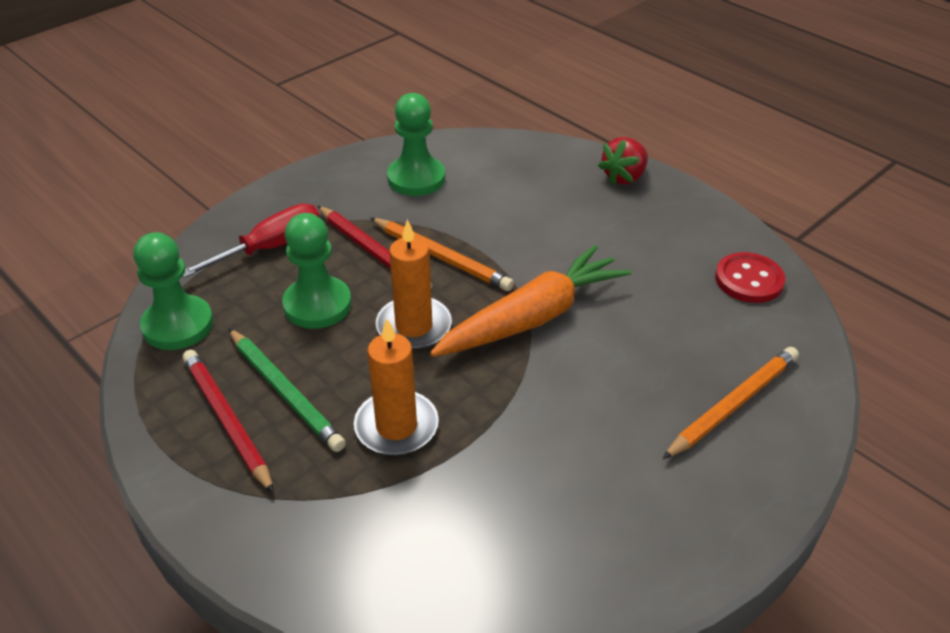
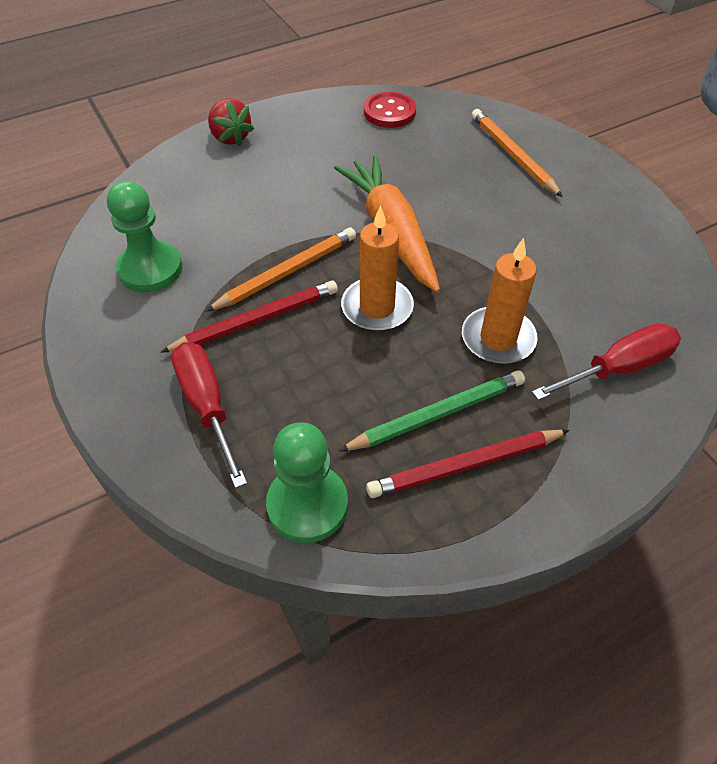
camera: 75 degrees left, 10 degrees up
green pawn [282,213,351,329] -> none
none -> red screwdriver [532,323,681,400]

